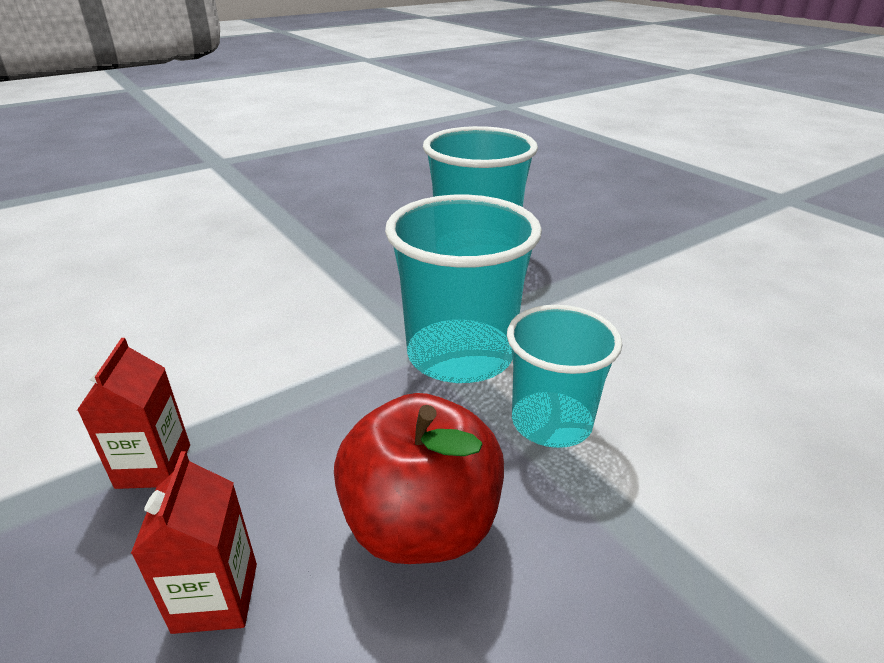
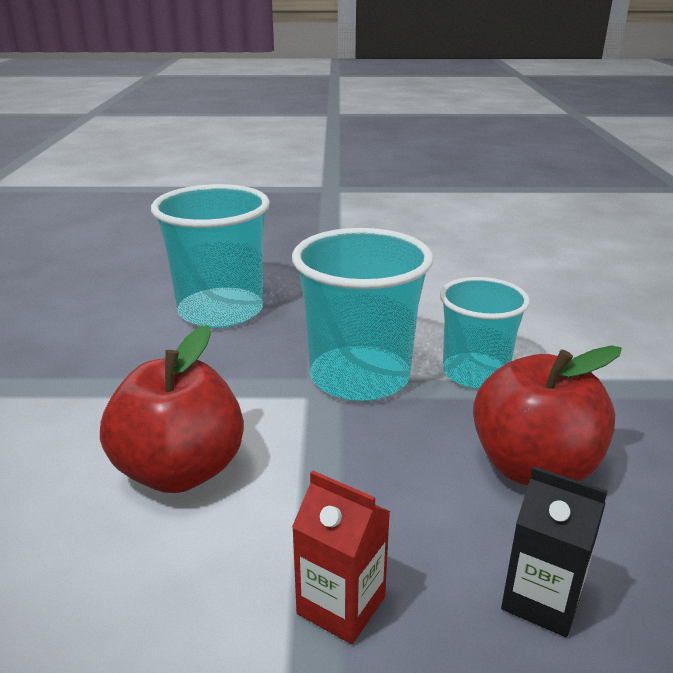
camera: 55 degrees left, 5 degrees down
red carton [131,451,257,634] -> black carton [501,466,607,637]
none -> red apple [100,325,244,493]

